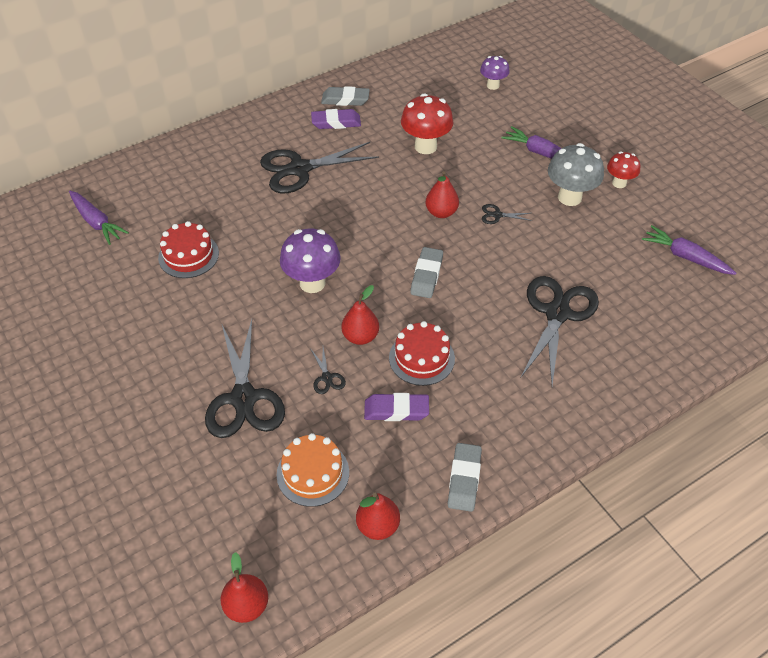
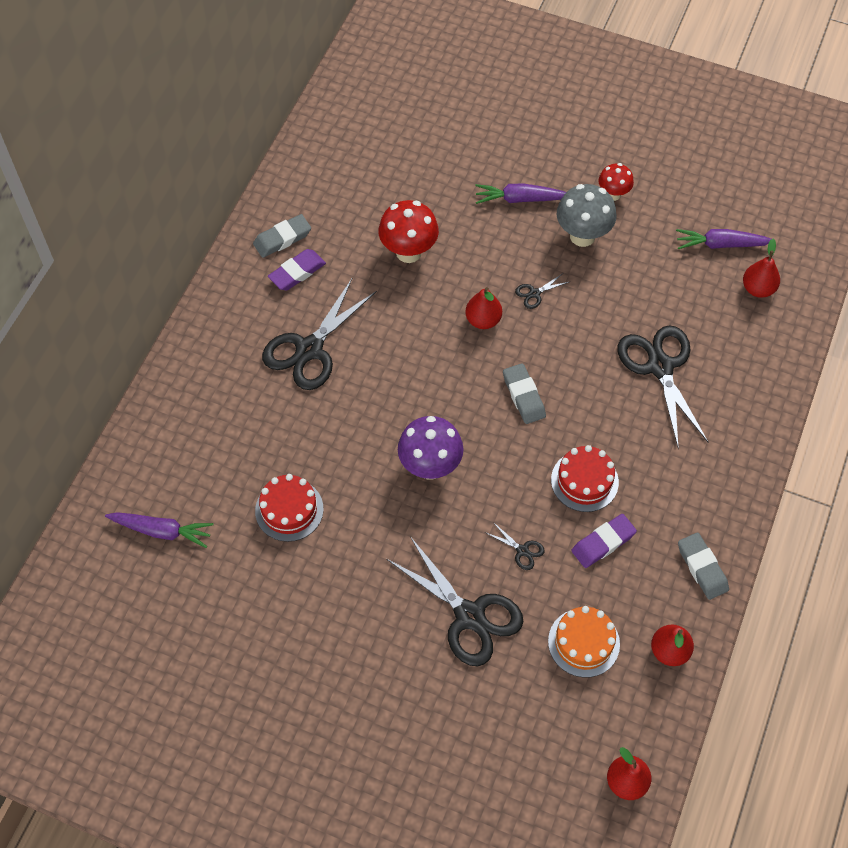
camera: 35 degrees left, 10 degrees up
red pear [342,285,379,345] -> red pear moved to [743,239,780,298]
purple mushroom [480,56,510,90] -> none

